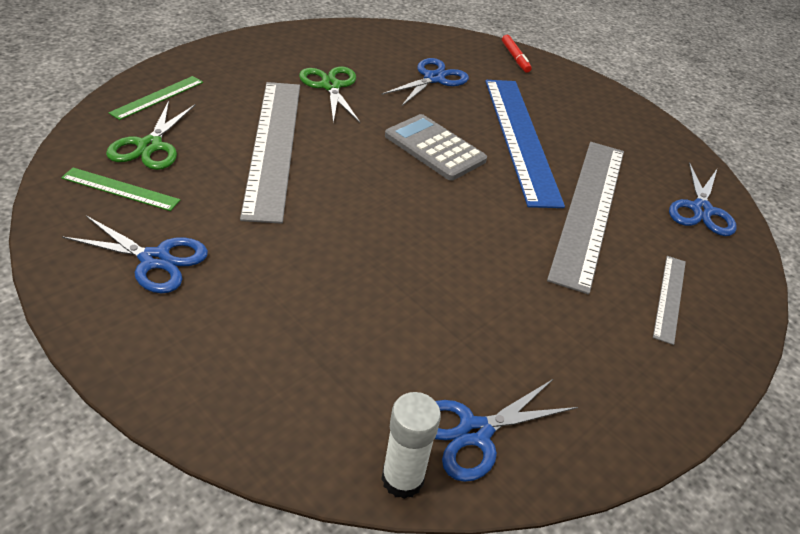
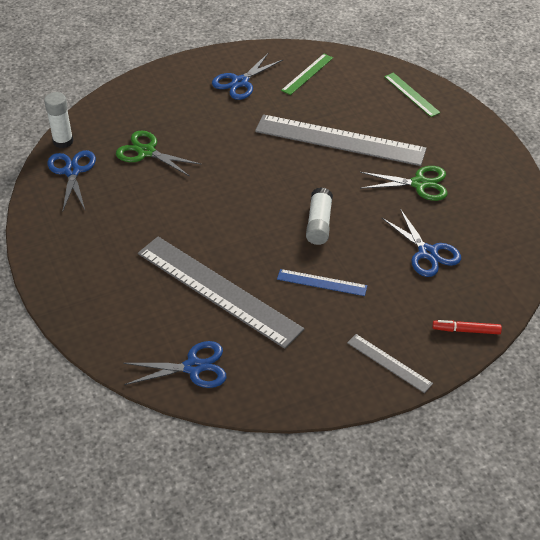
camera: 115 degrees right, 5 degrees up
green scissors [106,101,196,170] -> green scissors moved to [116,131,201,176]
grey calculator [385,114,487,180] -> white glue stick [306,187,333,245]
blue ruler [485,80,565,208] -> blue ruler [277,269,367,296], size x0.46
grey ruler [653,256,686,345] -> grey ruler moved to [347,334,433,393]
blue scissors [669,162,736,236] -> blue scissors turned 135 degrees clockwise [123,341,227,388]

